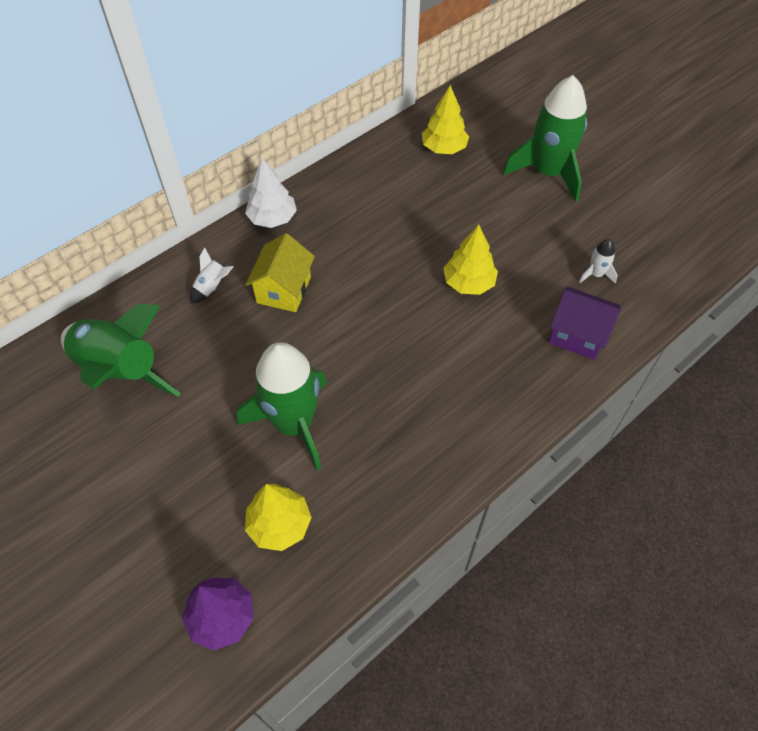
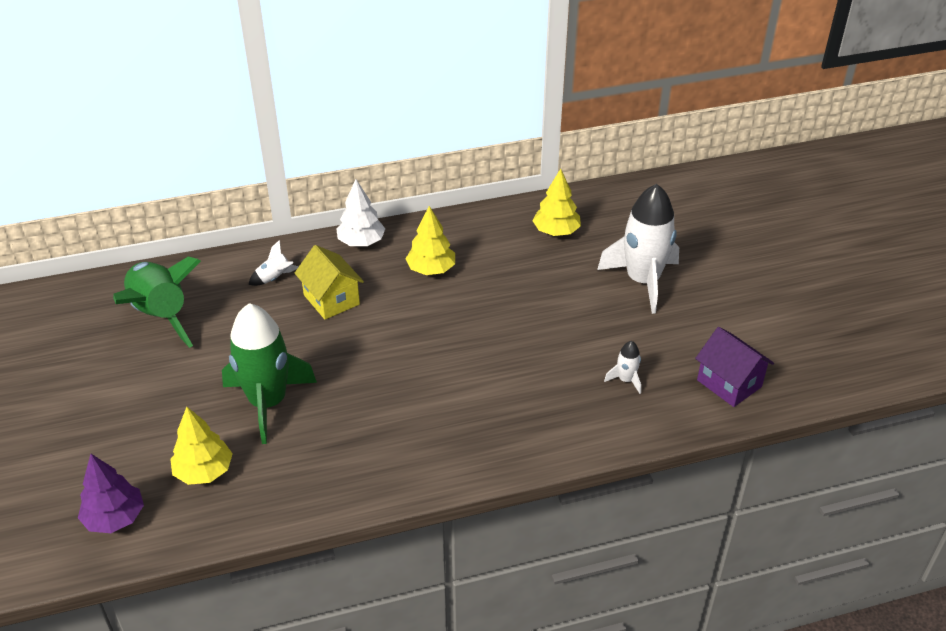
camera: 25 degrees right, 15 degrees down
yellow house [245,233,315,312] -> yellow house turned 75 degrees counterclockwise [295,245,364,320]
yellow tree [444,224,498,295] -> yellow tree moved to [405,206,455,275]
green rocket [503,75,587,202] -> white rocket [597,184,679,314]
purple house [549,287,621,360] -> purple house moved to [695,327,774,407]

